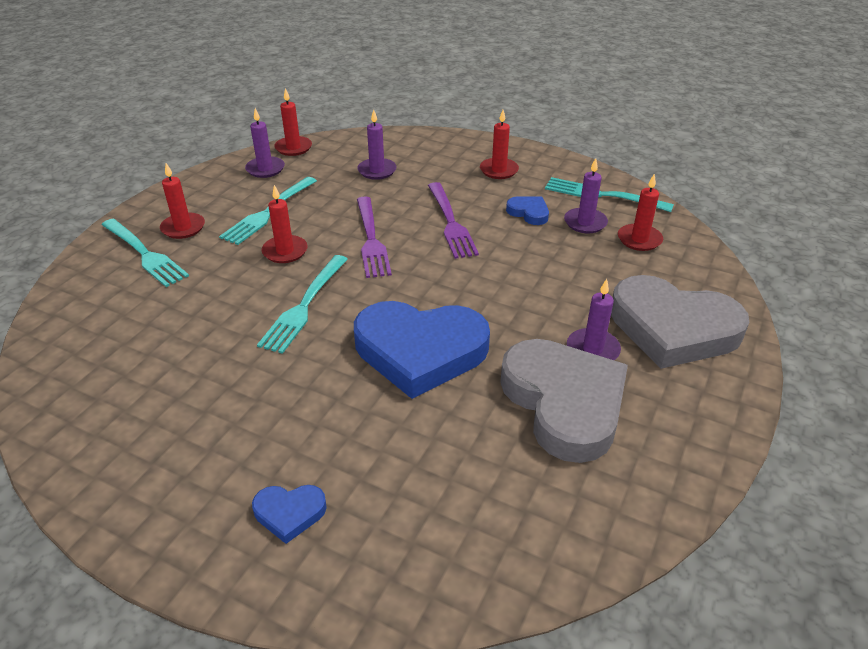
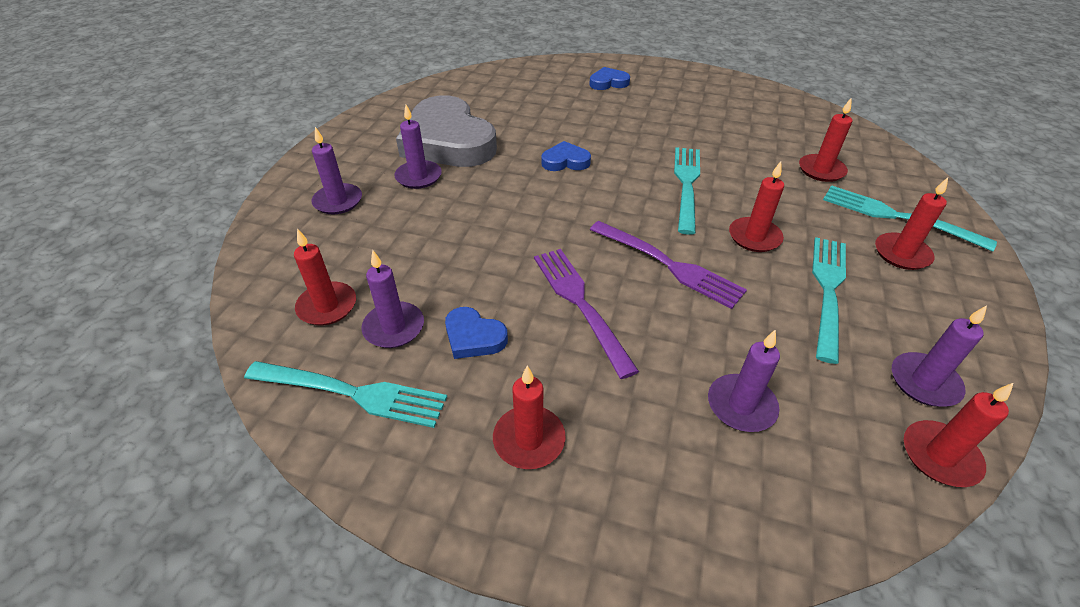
camera: 170 degrees right, 5 degrees up
blue heart [354,301,490,399] -> blue heart [541,141,591,171], size x0.43
purple fork [357,196,392,278] -> purple fork turned 150 degrees clockwise [590,221,747,309]
grey heart [611,275,749,369] -> purple candle [311,127,362,214]
none -> red candle [799,97,852,182]

